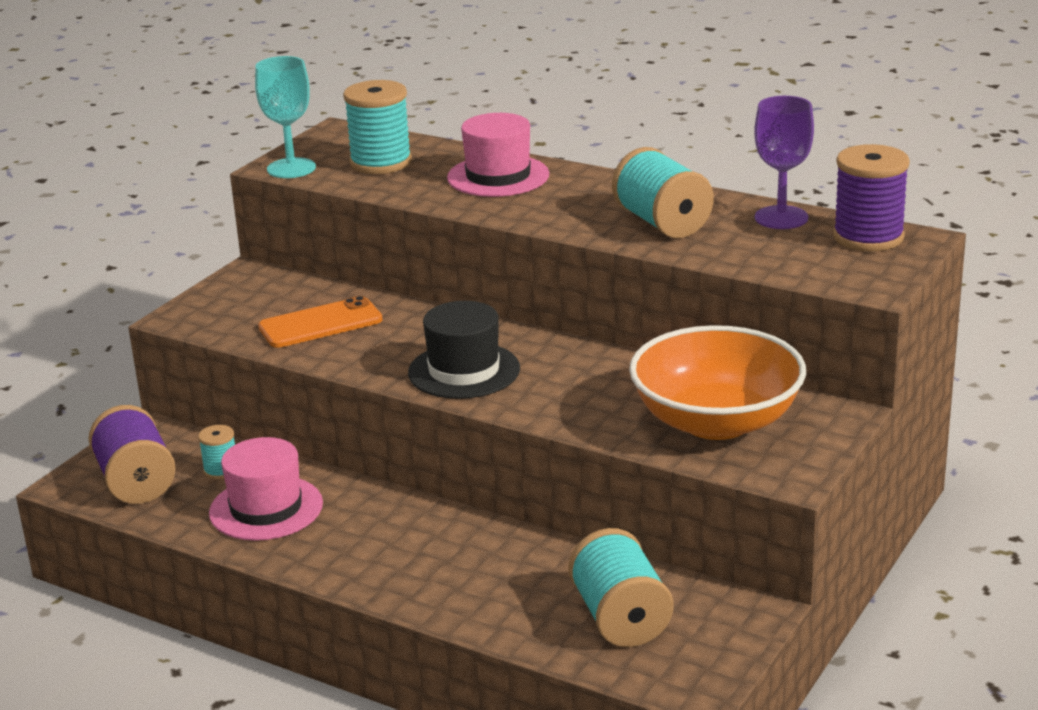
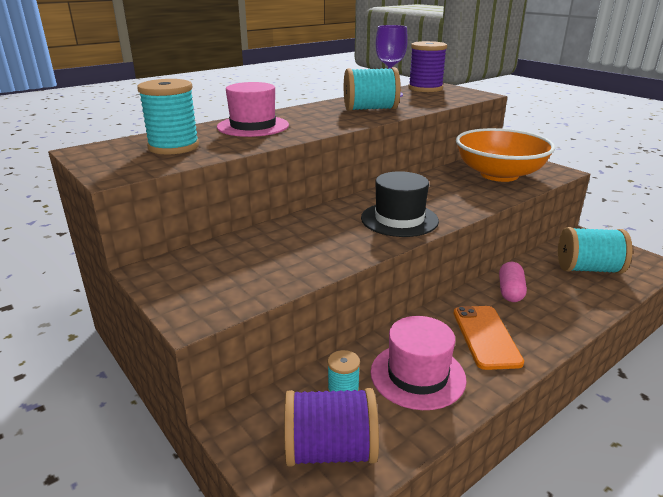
camera: 70 degrees left, 0 degrees up
turquoise goblet [255,56,316,178] -> none
orange phone [258,296,383,348] -> orange phone moved to [454,306,524,370]
none -> pink capsule [499,262,527,302]

